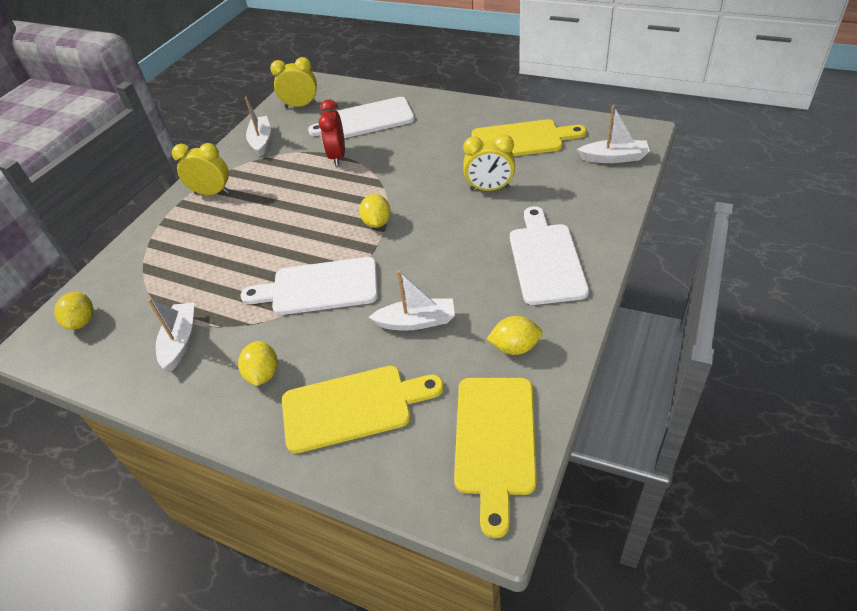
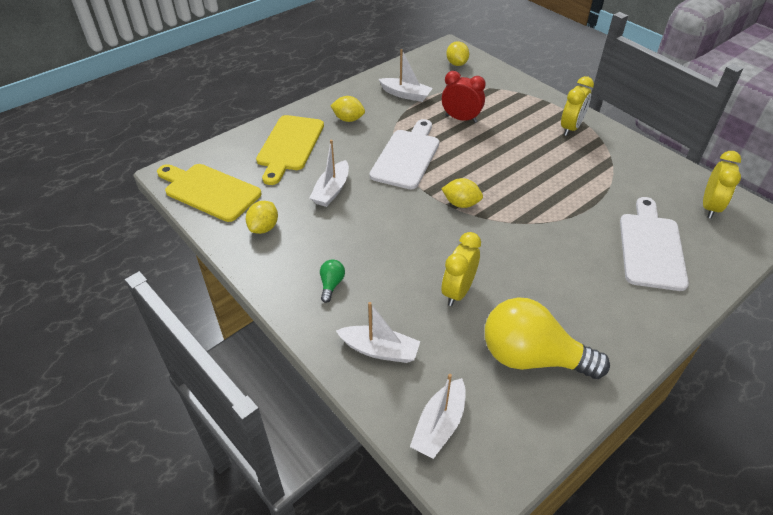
camera: 110 degrees right, 0 degrees up
yellow lemon [54,292,94,330] -> yellow lemon turned 60 degrees clockwise [446,41,469,66]
white boat [245,97,271,156] -> white boat moved to [336,302,420,363]
red clock [319,99,345,166] -> red clock moved to [442,71,486,123]
yellow cutting board [472,119,586,156] -> yellow light bulb [485,297,610,379]
white cutting board [510,206,589,305] -> green light bulb [320,259,345,303]

